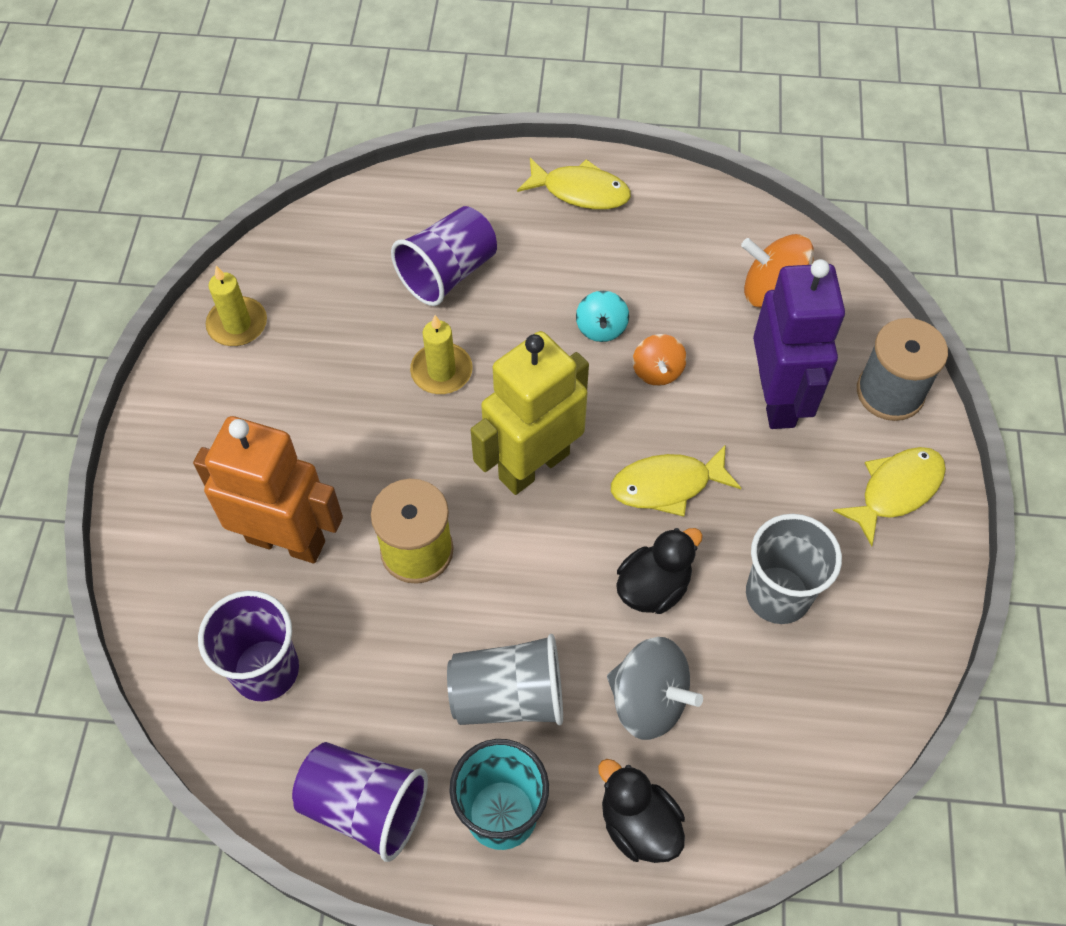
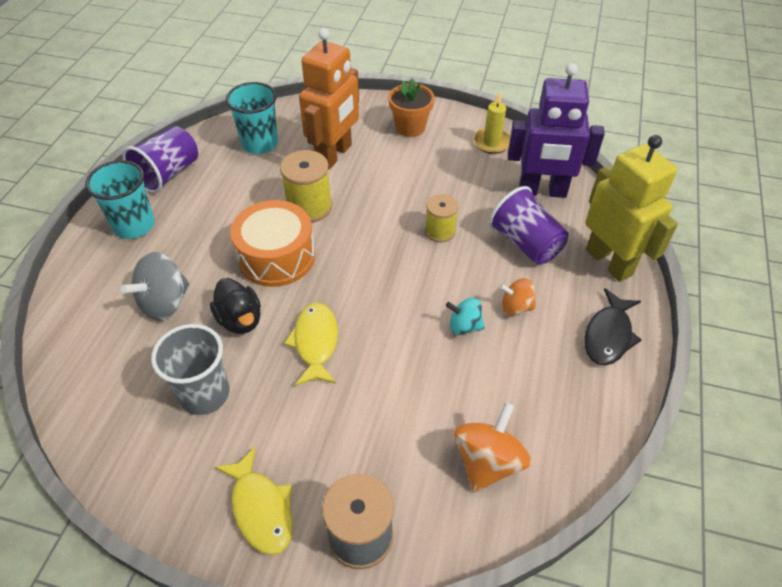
camera: 100 degrees right, 10 degrees down
purple cup [198,590,299,701] -> turquoise cup [226,82,278,154]
yellow candle [410,315,473,394] -> yellow spool [425,194,458,242]
grey cup [447,634,563,725] -> none
yellow robot [471,331,589,495] -> yellow robot moved to [585,135,678,282]
yellow fish [517,158,631,210] -> black fish [585,288,642,365]
black duck [598,759,685,863] -> none
orange spinning top [633,334,687,386] -> orange spinning top moved to [499,278,536,316]
purple robot [753,259,845,429] -> purple robot moved to [508,63,605,198]
none -> orange drum [230,200,315,287]
none -> orange flower pot [388,78,434,137]

